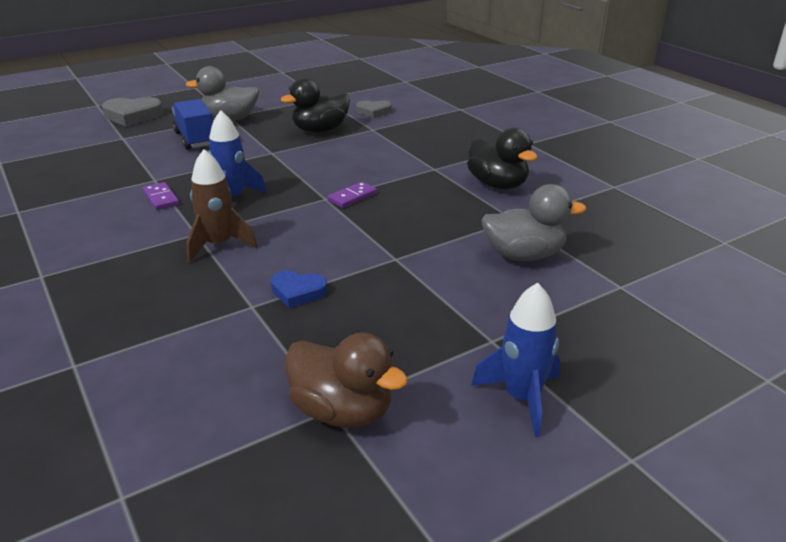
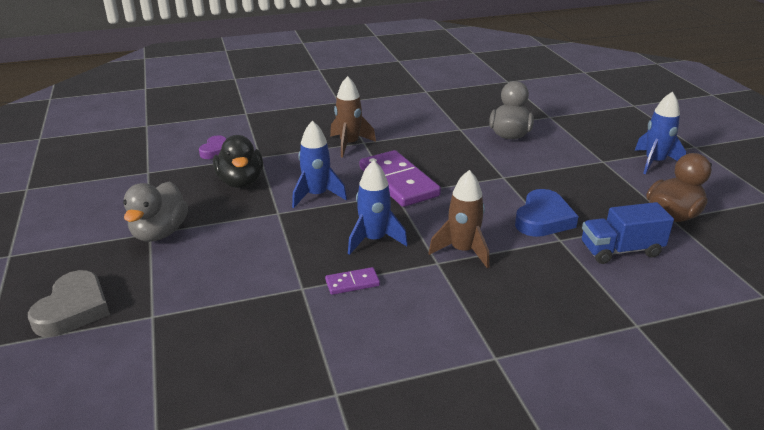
camera: 75 degrees left, 0 degrees up
blue truck [172,99,213,150] -> blue truck moved to [582,202,674,264]
blue heart [271,270,328,308] -> blue heart [515,189,579,237], size x1.59
purple domino [327,182,377,208] -> purple domino [360,150,441,207], size x2.18
grey heart [356,100,392,118] -> purple heart [199,135,226,159]
black duck [467,128,538,189] -> none
none -> blue rocket [292,120,347,208]
none -> brown rocket [330,76,376,157]

